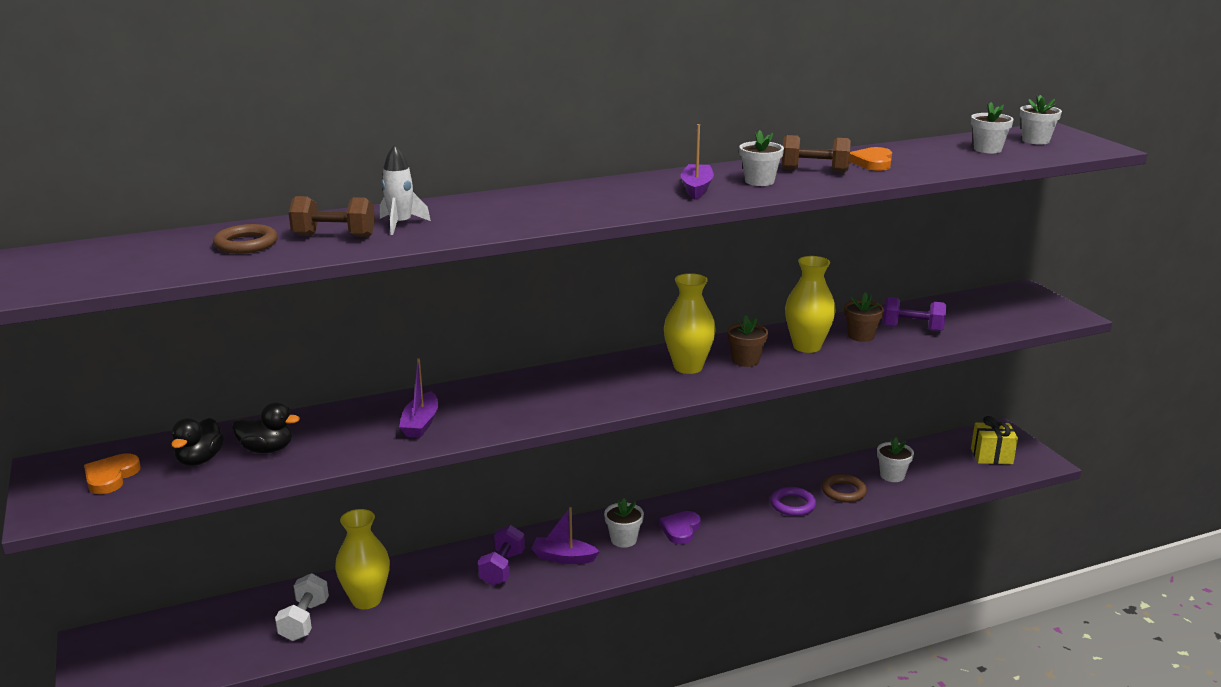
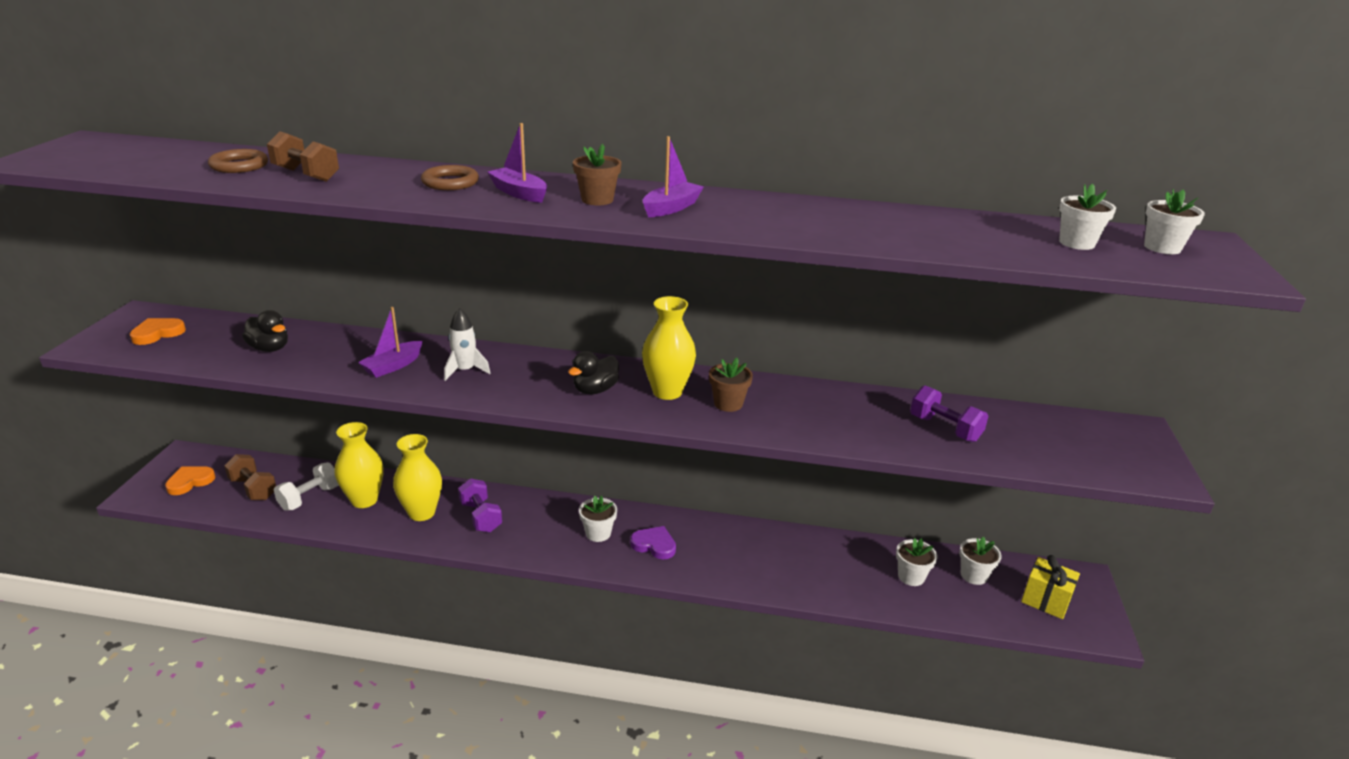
camera: 30 degrees right, 5 degrees up
black duck [171,418,224,466] -> black duck moved to [568,351,619,394]
white rocket [380,145,431,235] -> white rocket moved to [444,308,490,381]
purple dumbbell [478,525,525,586] -> purple dumbbell turned 75 degrees counterclockwise [458,478,502,532]
purple boat [531,507,600,564] -> purple boat moved to [487,123,547,203]
purple heart [659,511,701,544] -> purple heart turned 60 degrees clockwise [630,526,676,559]
white flower pot [739,130,784,186] -> white flower pot moved to [959,537,1002,585]
purple ring [770,487,816,516] -> none
brown dumbbell [782,135,851,173] -> brown dumbbell moved to [224,454,276,500]
yellow vase [785,256,836,353] -> yellow vase moved to [393,434,442,521]
brown ring [822,474,867,502] -> brown ring moved to [421,165,479,190]
brown flower pot [844,292,884,342] -> brown flower pot moved to [573,144,622,205]
orange heart [849,147,892,171] -> orange heart moved to [165,466,215,495]

